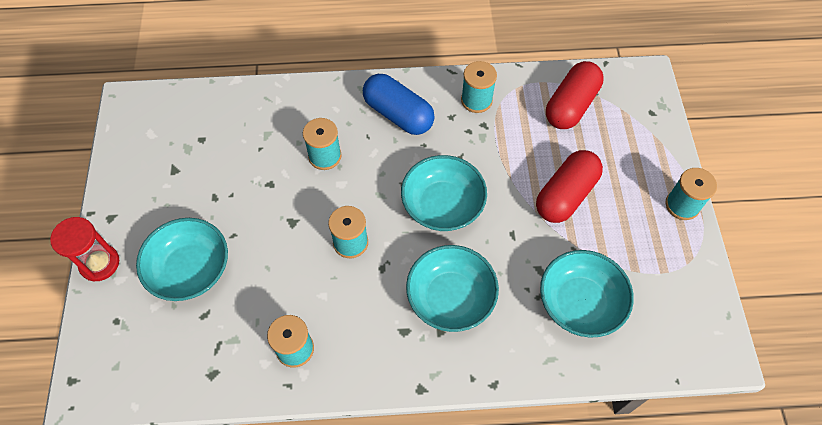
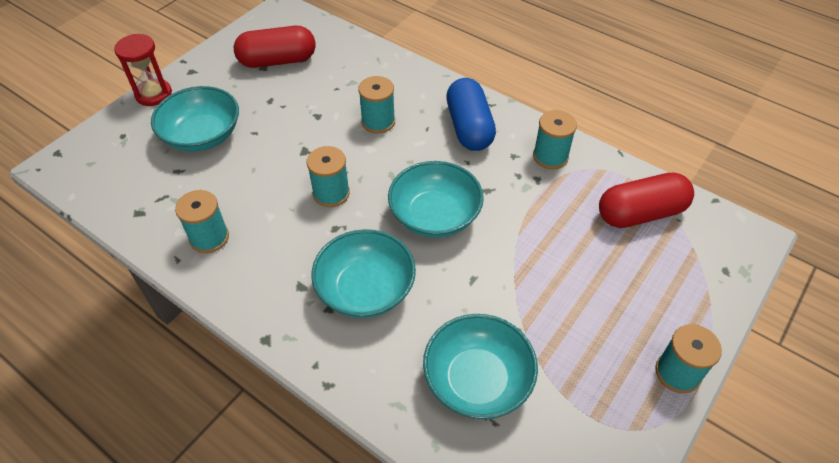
camera: 40 degrees right, 10 degrees down
red capsule [536,150,603,223] -> red capsule moved to [234,26,315,68]

